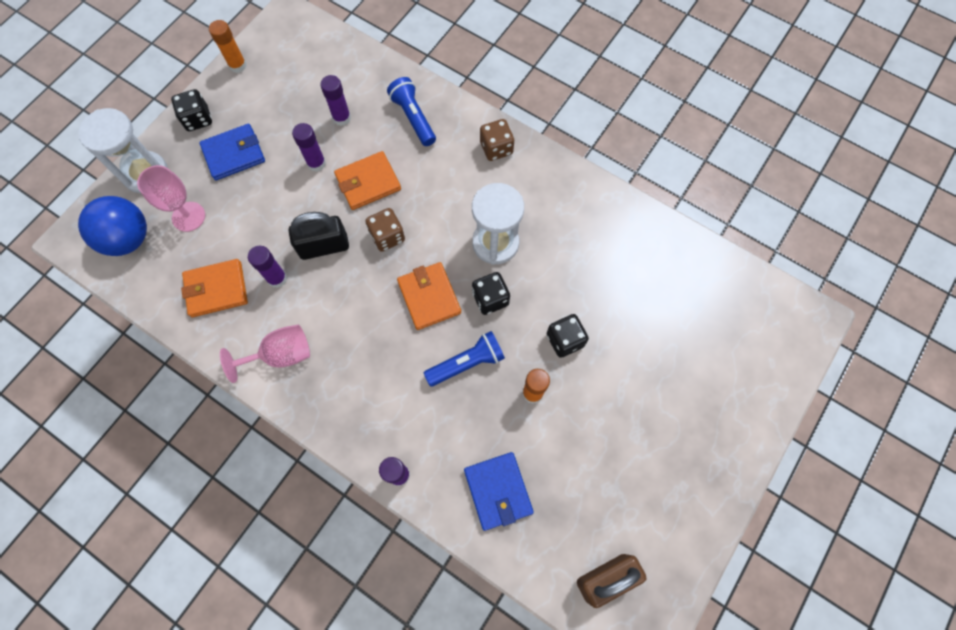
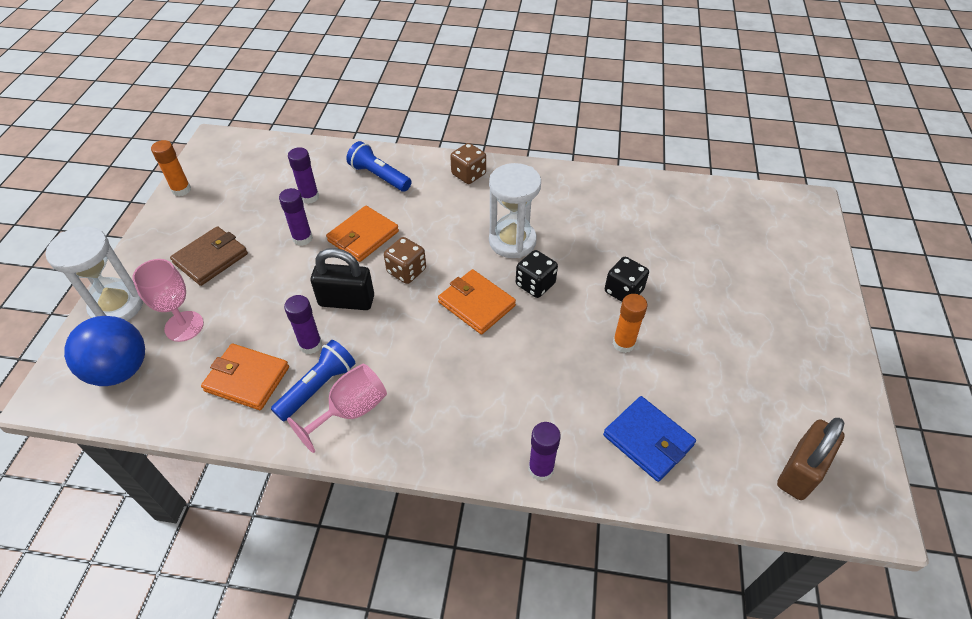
camera: 25 degrees left, 20 degrees down
black dice [171,89,212,131] -> none
orange wallet [181,259,248,317] -> orange wallet turned 60 degrees clockwise [201,344,289,410]
blue wallet [199,124,265,180] -> brown wallet [170,226,248,286]
black padlock [289,212,349,260] -> black padlock turned 45 degrees clockwise [311,248,374,310]
blue flashlight [424,331,505,387] -> blue flashlight moved to [271,340,355,421]

